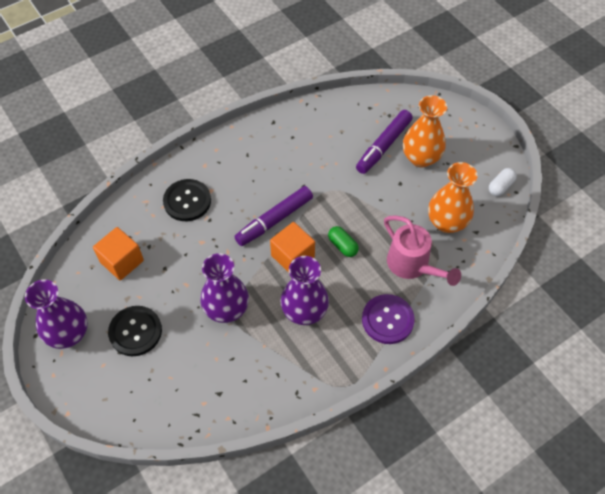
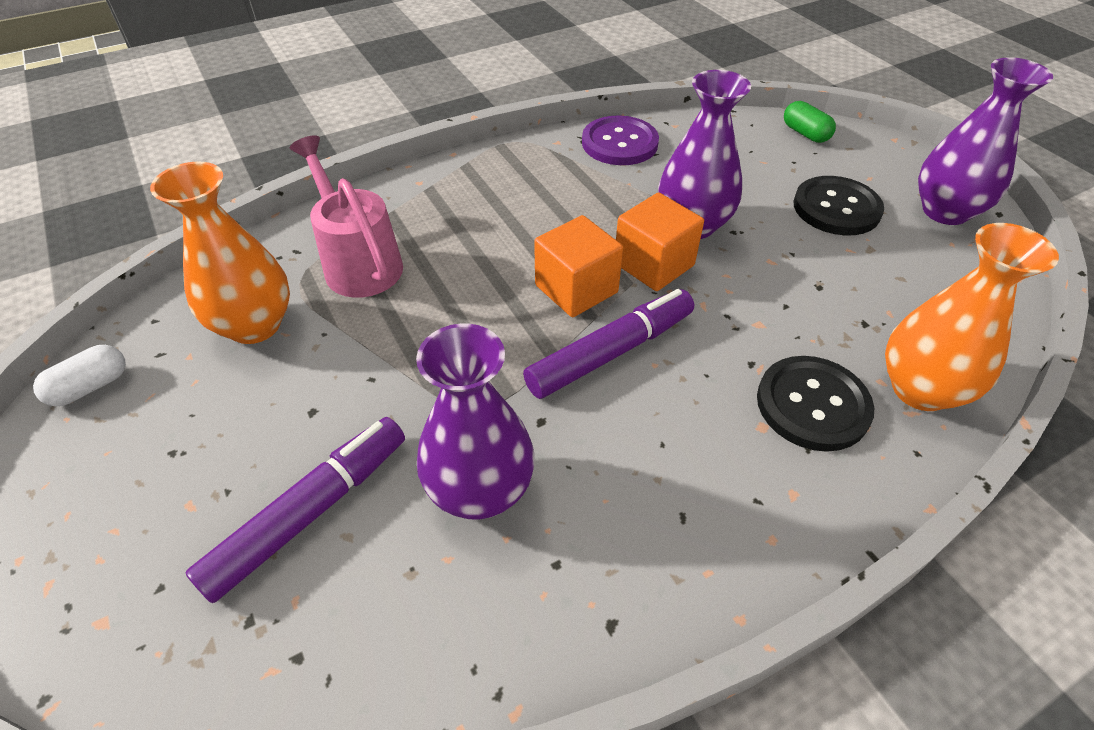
camera: 175 degrees left, 10 degrees down
orange cube [93,227,144,280] -> orange cube moved to [616,192,704,291]
purple vase [280,256,329,325] -> purple vase moved to [416,324,535,519]
green capsule [328,226,359,257] -> green capsule moved to [784,101,836,143]
purple button [362,294,414,344] -> purple button moved to [582,115,659,165]
orange vase [403,95,447,167] -> orange vase moved to [885,223,1059,411]

